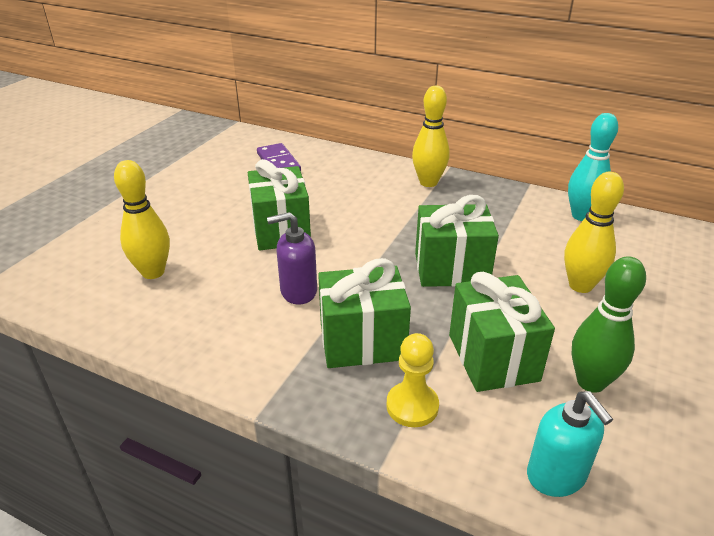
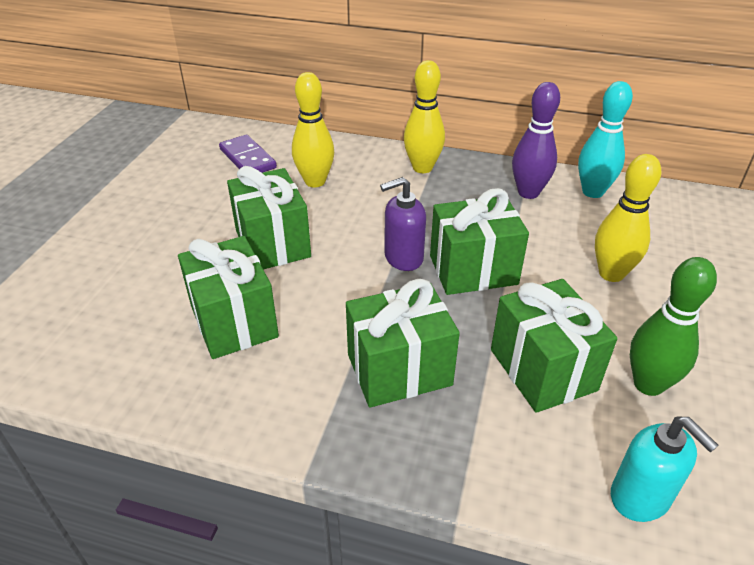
camera: 10 degrees left, 5 degrees up
yellow bowling pin [114,160,170,279] -> yellow bowling pin moved to [292,72,334,188]
purple soap dispenser [267,212,317,305] -> purple soap dispenser moved to [380,177,426,271]
yellow pawn [386,333,439,427] -> none
none -> green gift [178,236,279,359]
none -> purple bowling pin [512,82,560,199]

